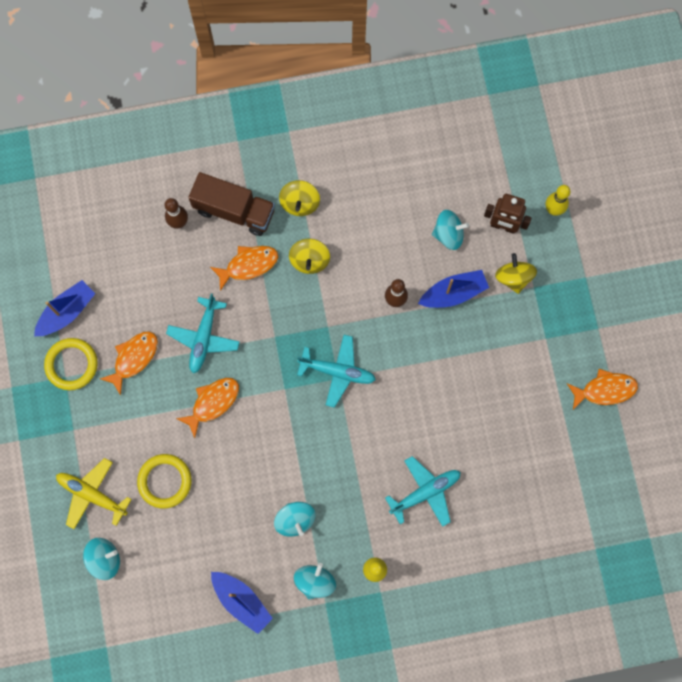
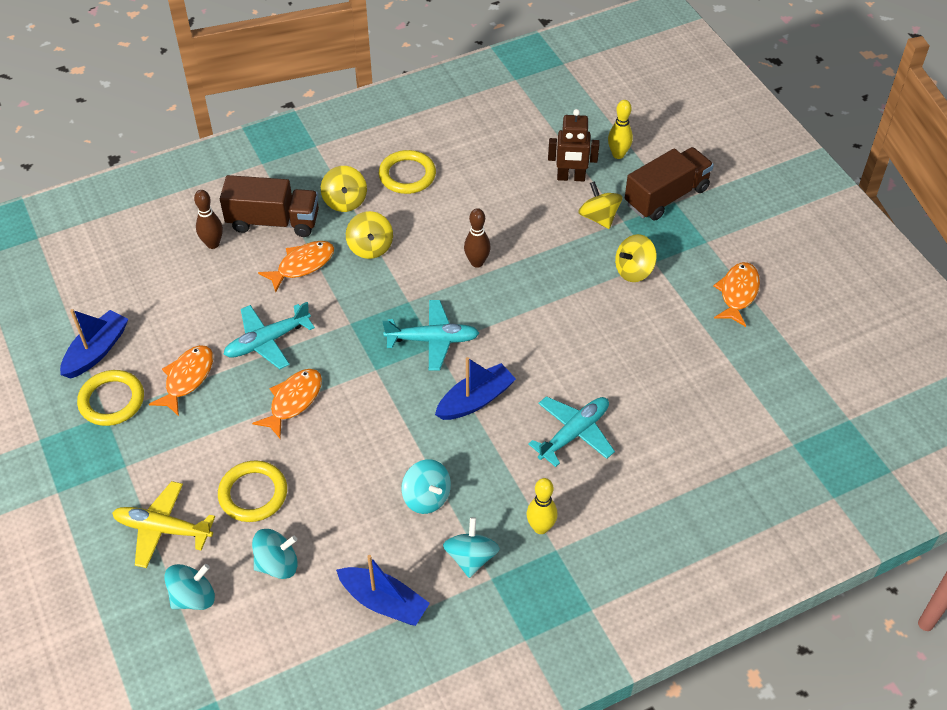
camera: 15 degrees left, 25 degrees down
turquoise plane [166,293,240,373] -> turquoise plane turned 60 degrees clockwise [223,302,315,369]
blue boat [418,270,489,308] -> blue boat moved to [435,357,516,420]
turquoise spinning top [432,210,469,250] -> turquoise spinning top moved to [252,529,298,579]
orange fish [567,369,638,410] -> orange fish turned 45 degrees counterclockwise [713,262,760,327]
none -> yellow ring [379,150,436,194]
none -> yellow spinning top [615,234,657,282]
none -> brown truck [625,147,714,220]

